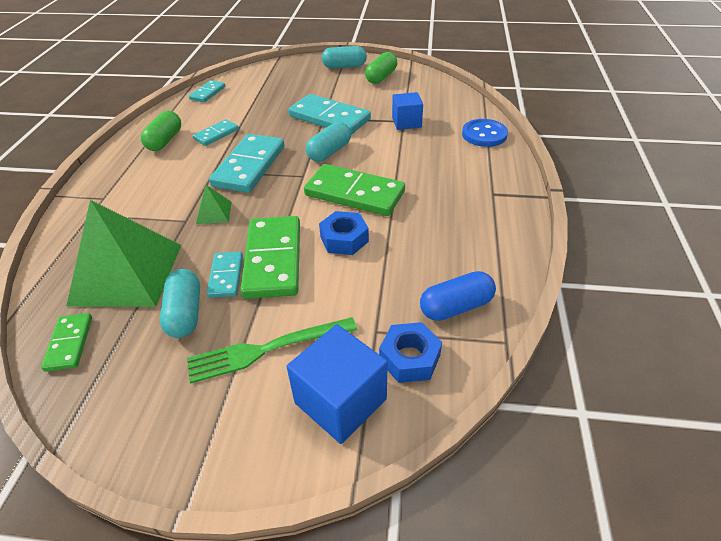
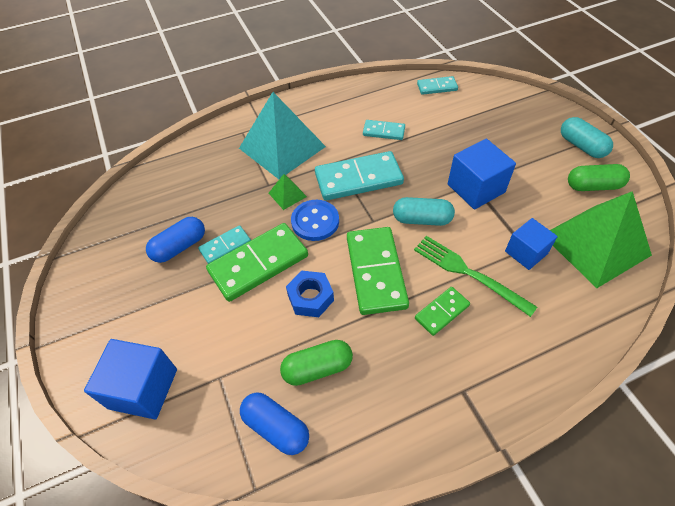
camera: 60 degrees right, 10 degrees up
green domino [41,313,92,372] -> green domino moved to [415,287,470,336]
green pyramid [66,200,181,307] -> green pyramid moved to [550,191,652,288]
green capsule [141,111,181,151] -> green capsule moved to [280,340,353,386]
turquoise capsule [160,269,200,338] -> blue capsule [146,217,205,263]
green fork [187,317,357,384] -> green fork moved to [414,236,537,317]
turquoise domino [288,94,371,135] -> blue cube [448,139,516,209]
blue nut [379,322,442,383] -> none
blue button [462,119,508,147] -> blue button moved to [291,200,339,241]
none -> turquoise pyramid [239,92,326,179]

